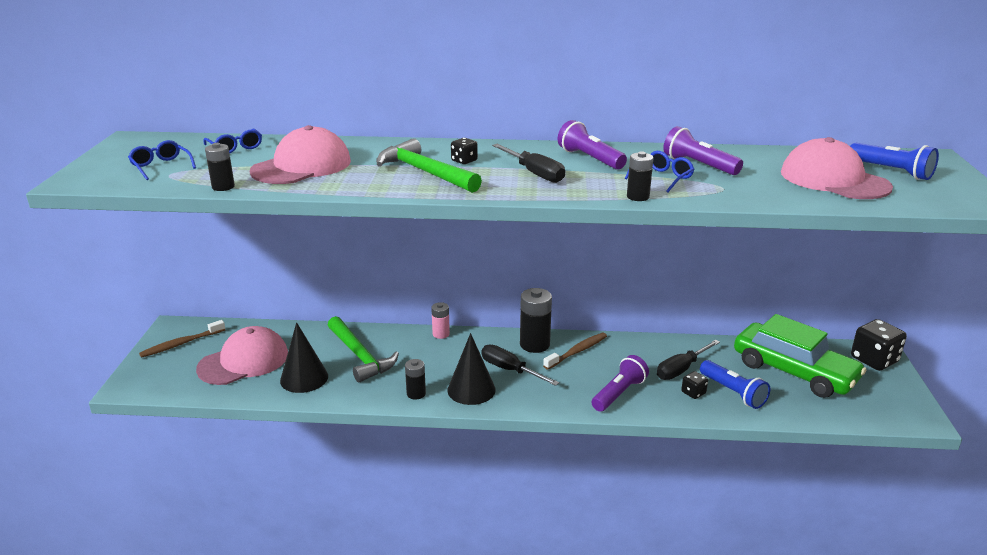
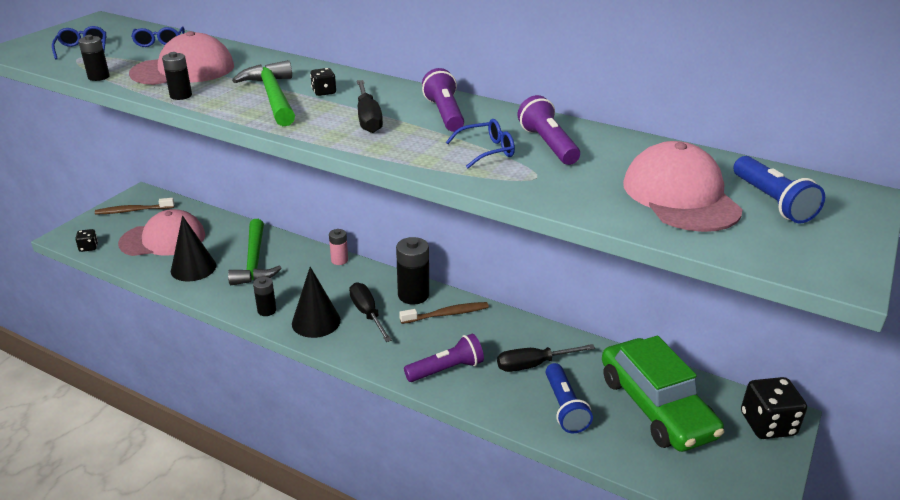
camera: 25 degrees right, 5 degrees up
black battery [627,152,653,201] -> black battery moved to [162,52,192,100]
black dice [681,371,708,399] -> black dice moved to [75,229,98,252]

